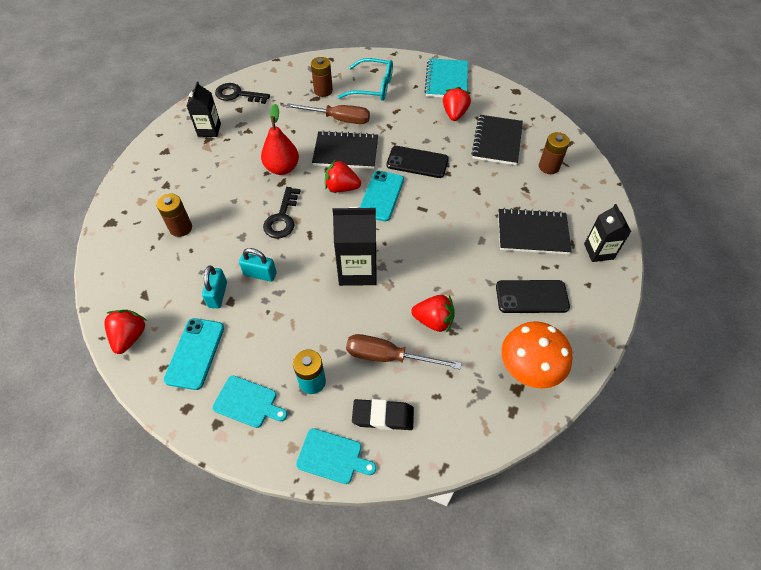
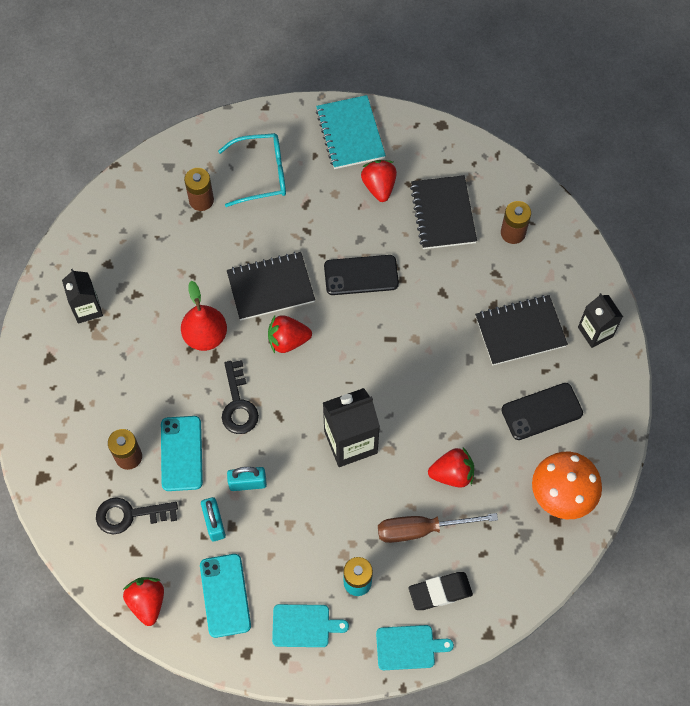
camera: 20 degrees left, 10 degrees up
black key [215,83,270,104] -> black key moved to [96,497,178,535]
brown screwdriver [286,103,370,124] -> none
turquoise phone [360,171,404,221] -> turquoise phone moved to [161,416,203,491]

